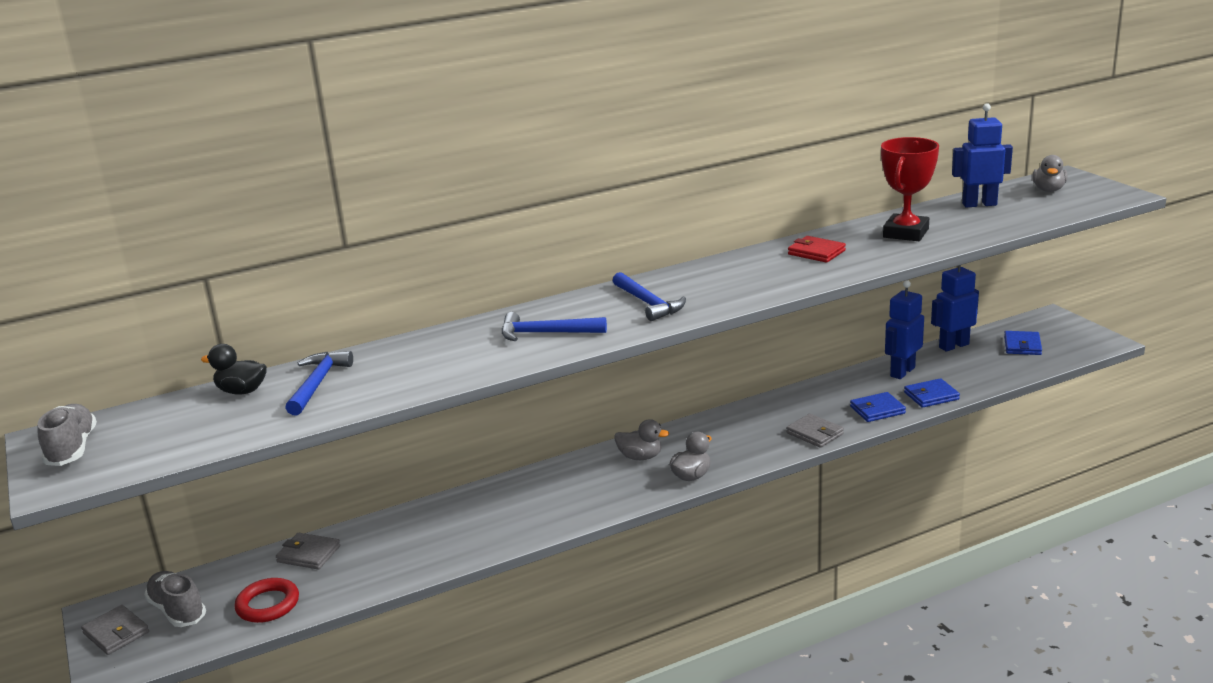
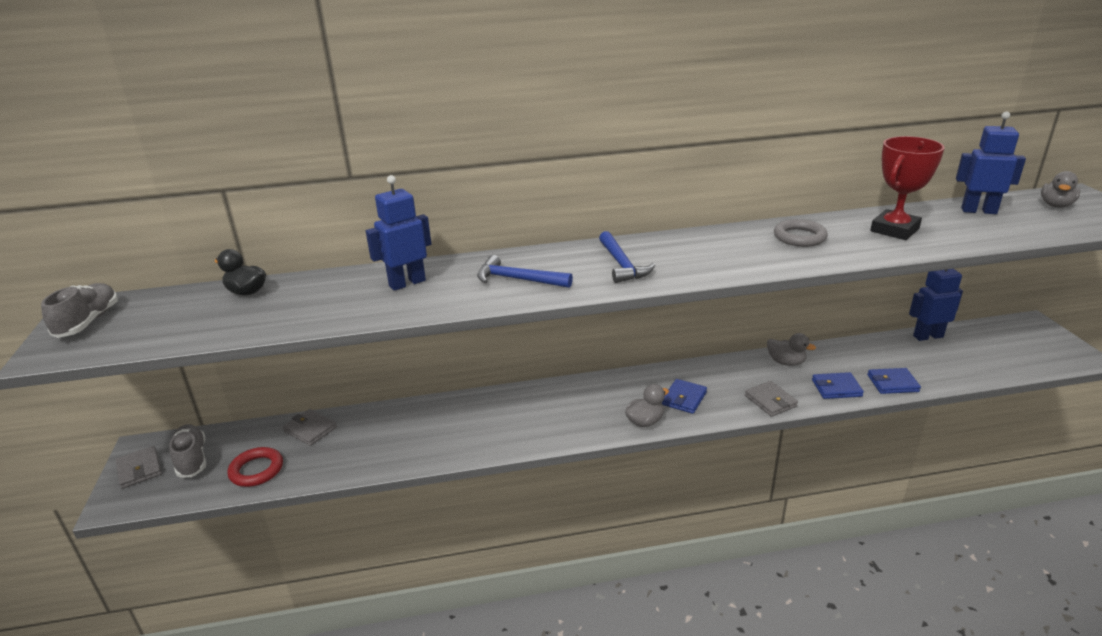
camera: 15 degrees right, 5 degrees up
blue hammer [285,351,353,415] -> none
grey duck [614,419,669,460] -> grey duck moved to [767,333,816,366]
red wallet [788,236,846,263] -> grey ring [774,219,828,247]
blue robot [885,280,924,379] -> blue robot moved to [366,175,431,291]
blue wallet [1004,331,1042,355] -> blue wallet moved to [662,379,707,414]

